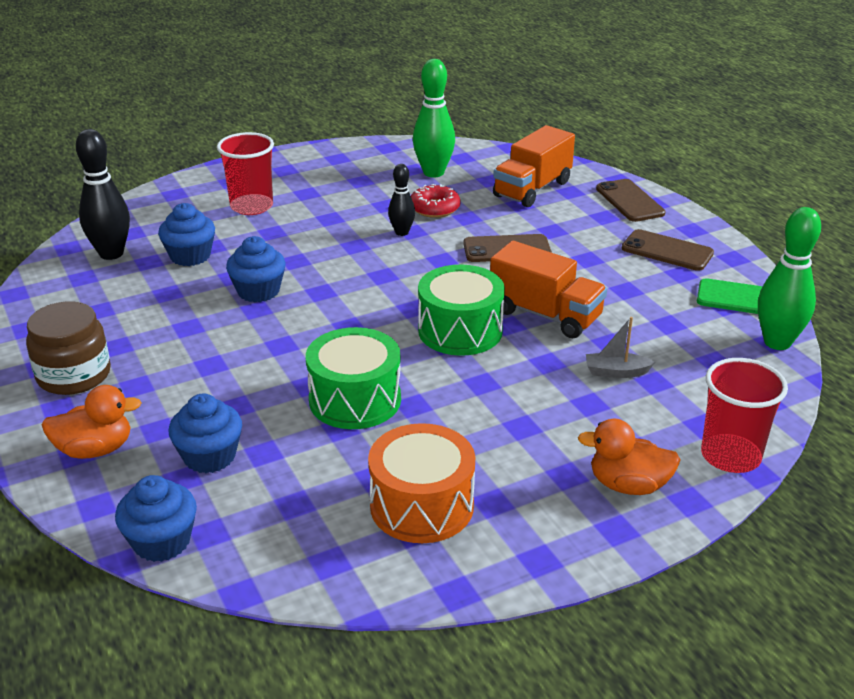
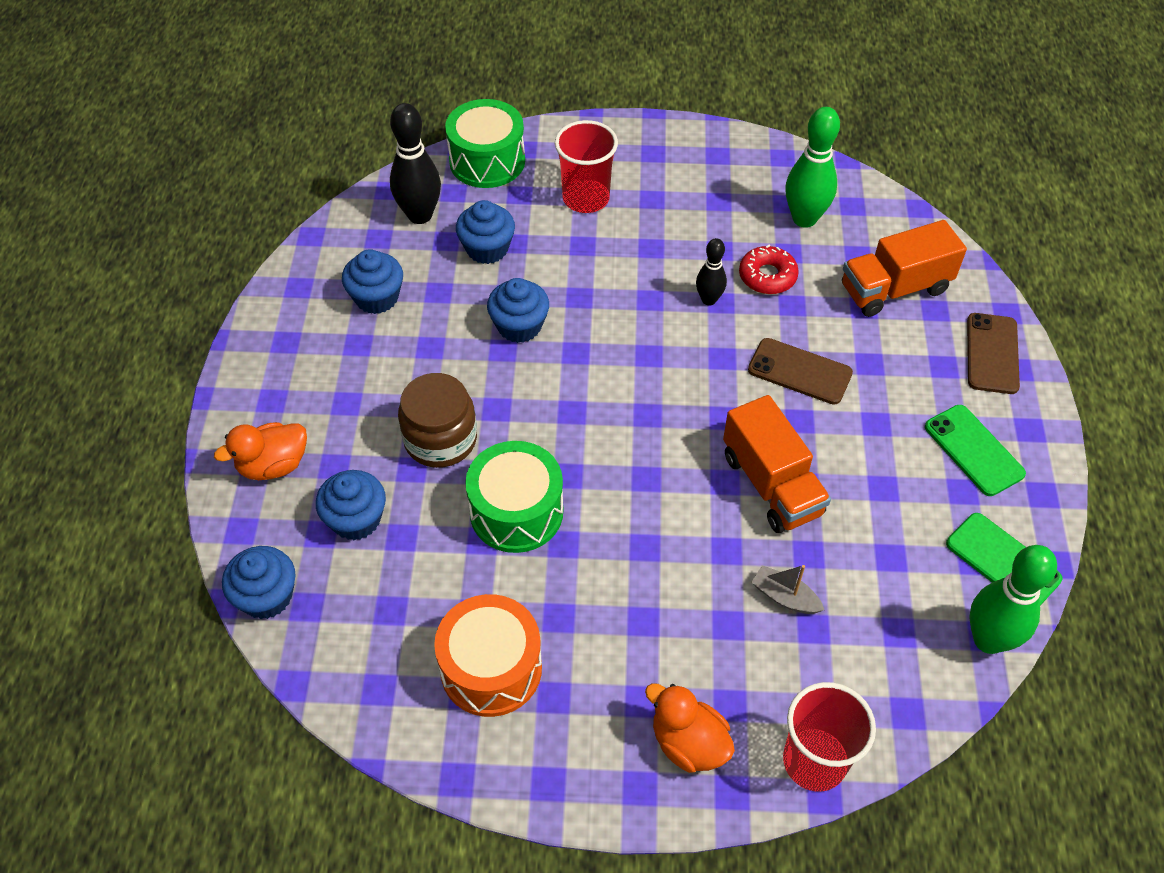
camera: 30 degrees right, 20 degrees up
brown jar [26,301,111,395] -> brown jar moved to [398,373,477,468]
orange duck [42,385,142,459] -> orange duck turned 135 degrees clockwise [214,422,307,480]
green drum [418,265,505,356] -> green drum moved to [445,99,525,188]
brown phone [622,229,714,271] -> green phone [925,405,1026,496]
none -> blue cupcake [342,249,403,314]

